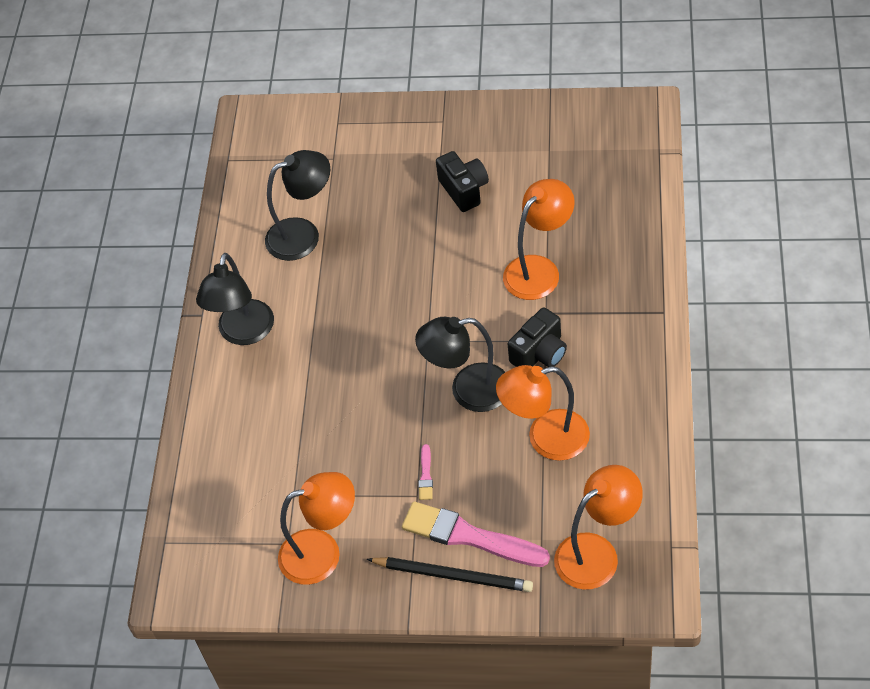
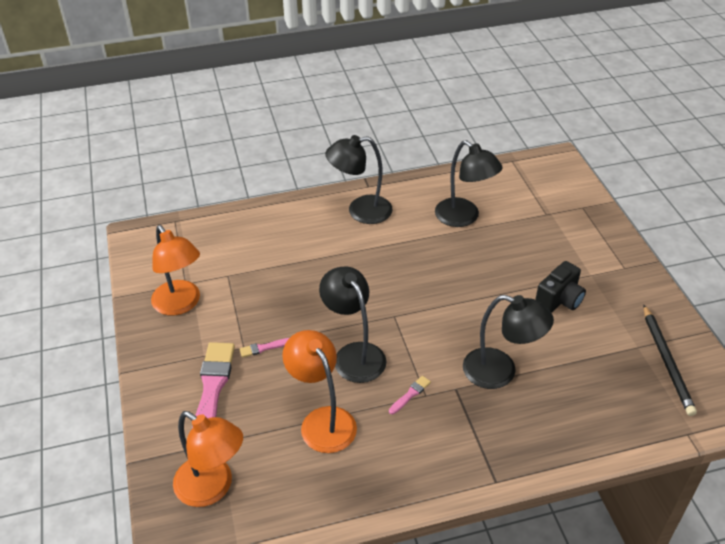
camera: 65 degrees right, 10 degrees down
black pencil [367,557,533,592] -> black pencil moved to [644,305,697,416]
orange lamp [503,179,575,300] -> black lamp [463,295,554,389]
black camera [508,307,567,367] -> pink brush [389,376,431,414]

